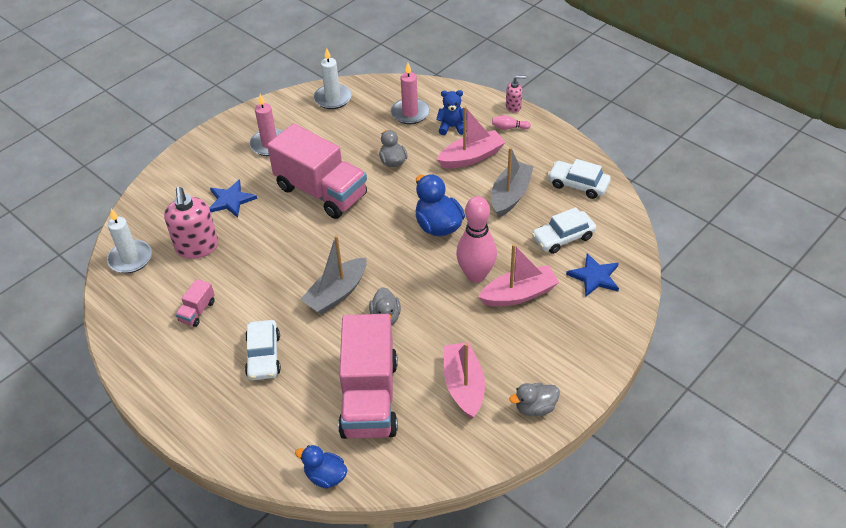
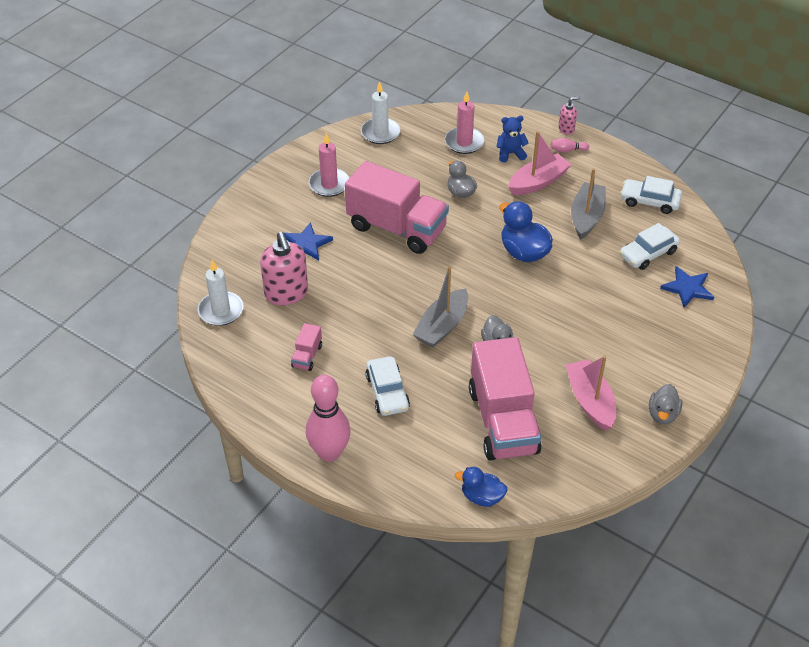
camera: 10 degrees left, 0 degrees up
pink bowling pin [456,196,497,283] -> pink bowling pin moved to [306,375,351,462]
pink boat [478,244,559,307] -> none
grey duck [509,383,560,416] -> grey duck turned 45 degrees counterclockwise [649,384,682,425]

